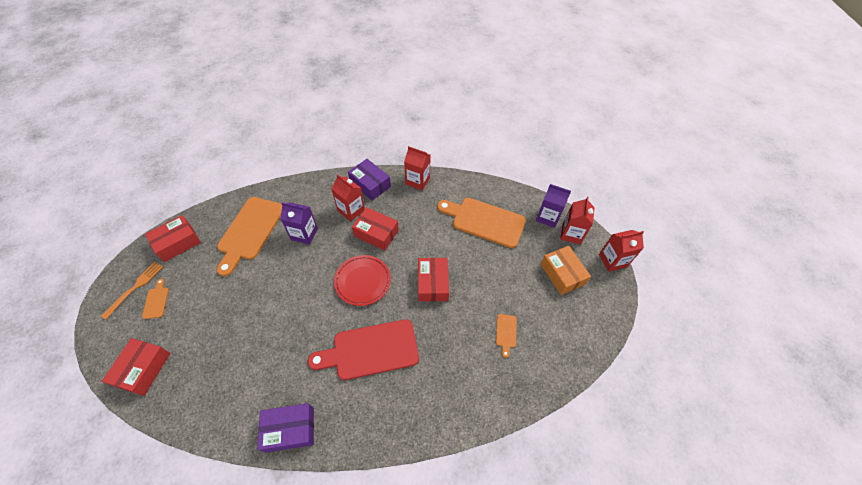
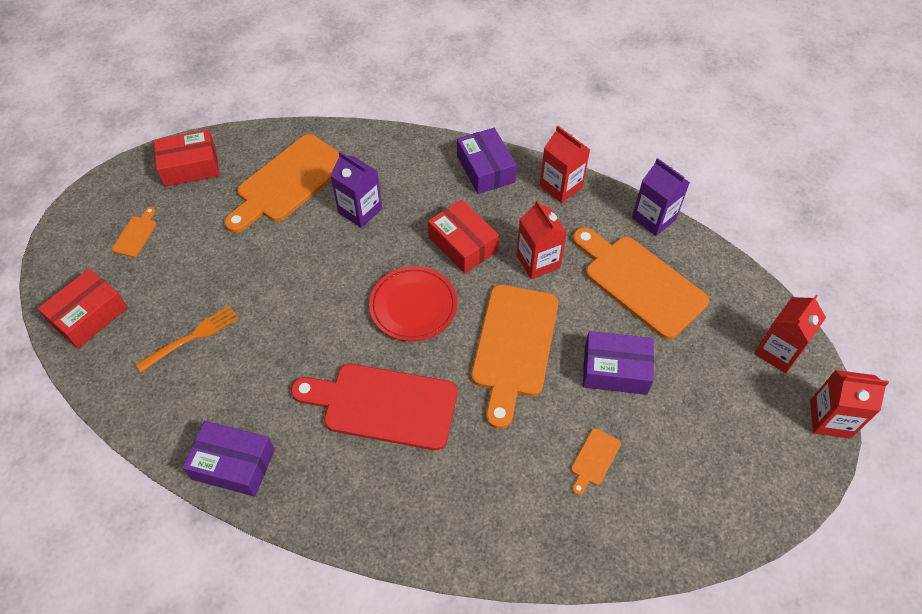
camera: 25 degrees right, 0 degrees up
orange fork [101,262,163,319] -> orange fork moved to [135,306,239,372]
red carton [331,174,365,221] -> red carton moved to [516,200,567,279]
red box [418,258,449,302] -> orange cutting board [471,285,558,429]
purple carton [536,184,571,228] -> purple carton moved to [632,158,690,236]
orange box [541,246,591,295] -> none
none -> purple box [583,331,654,395]

